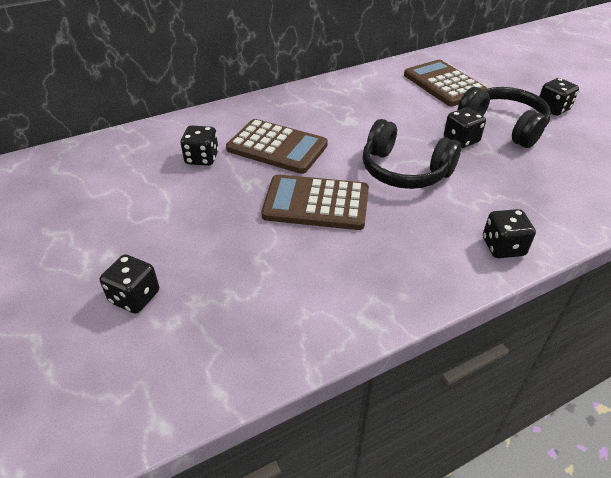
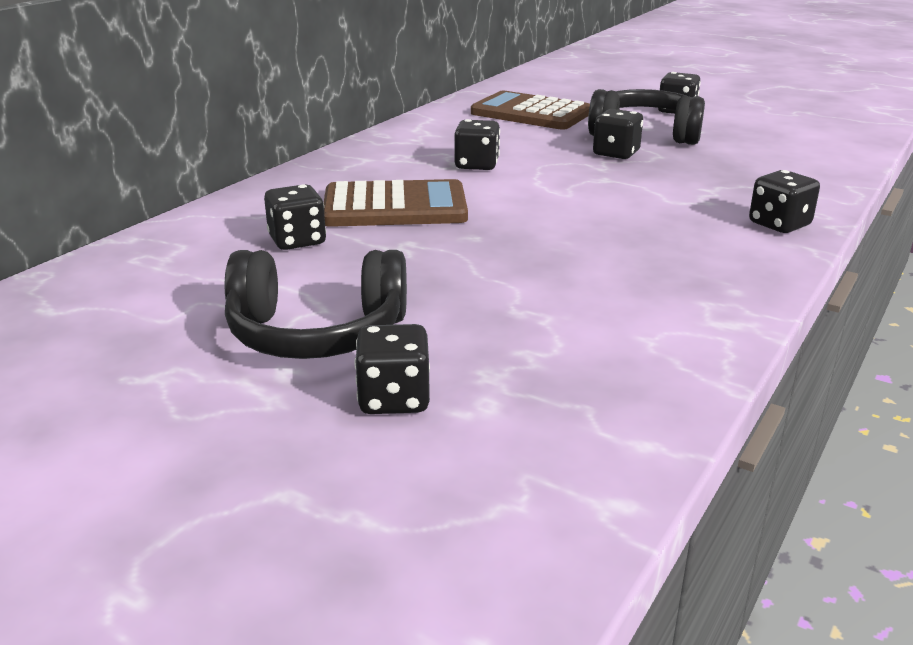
camera: 30 degrees left, 15 degrees down
brown calculator [261,174,369,230] -> none
black headphones [363,119,461,189] -> black headphones moved to [224,250,407,359]
none -> black dice [454,119,500,170]

